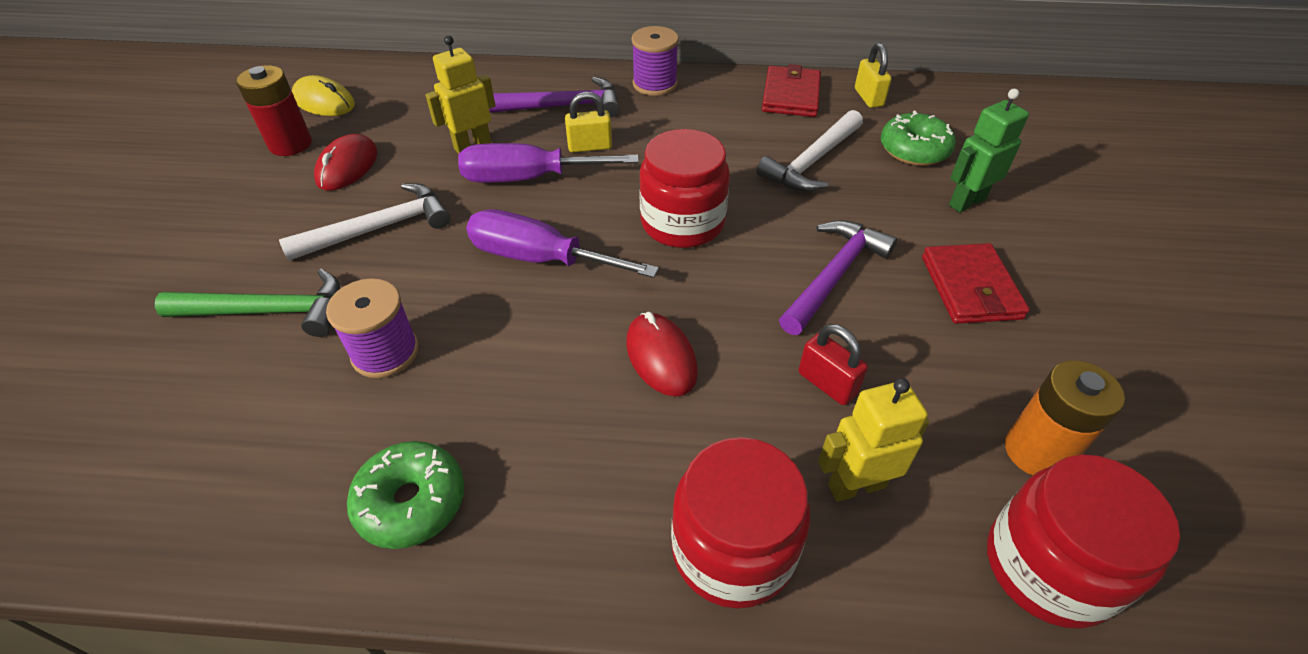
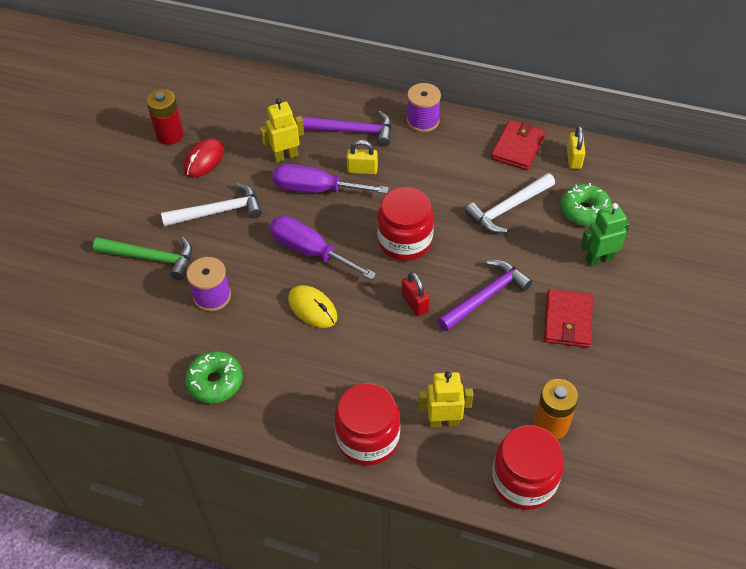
camera: 15 degrees right, 5 degrees up
yellow mouse [292,75,355,116] -> yellow mouse moved to [288,285,337,328]
red mouse [626,312,698,397] -> none
red padlock [799,324,868,405] -> red padlock moved to [402,272,430,316]

